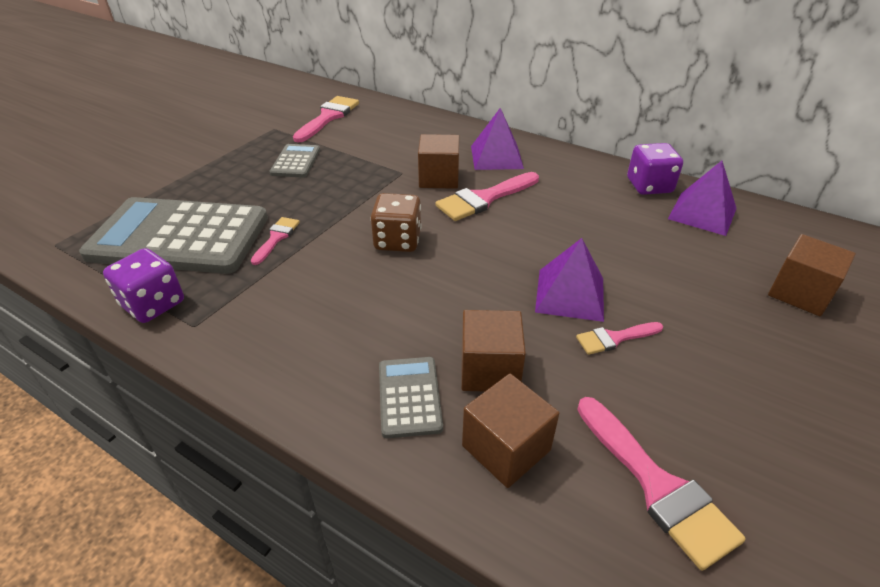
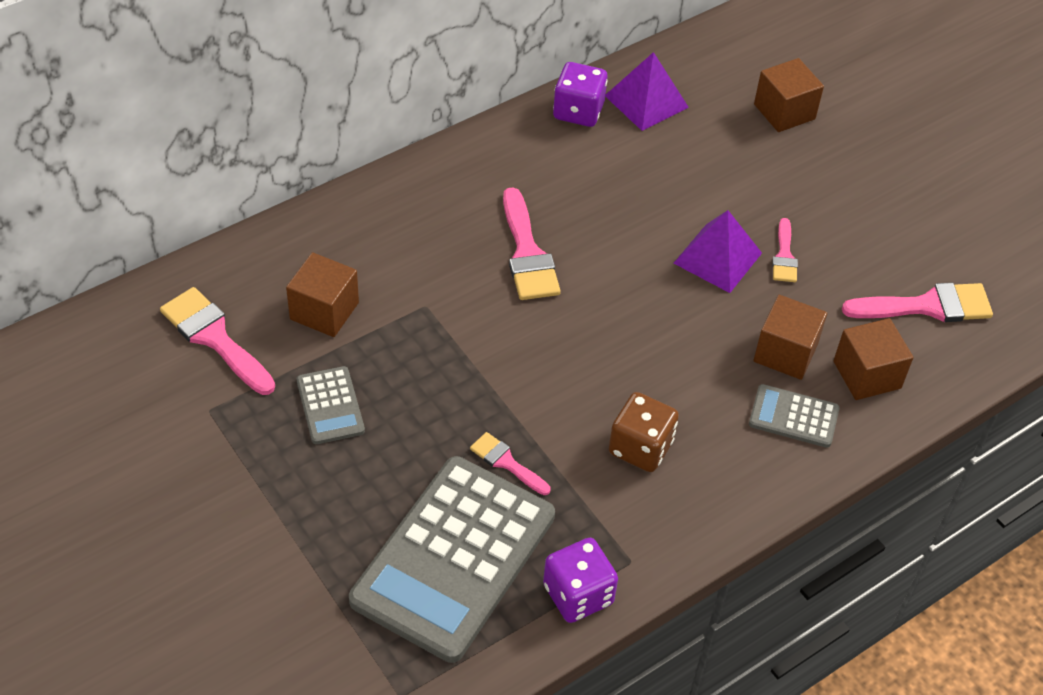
camera: 70 degrees left, 10 degrees up
grey calculator [269,144,320,178] -> grey calculator turned 135 degrees counterclockwise [297,366,365,444]
brown dice [371,193,422,252] -> brown dice moved to [609,392,679,472]
brown cube [418,134,459,189] -> brown cube moved to [286,252,359,337]
purple pyramid [471,108,524,170] -> none

